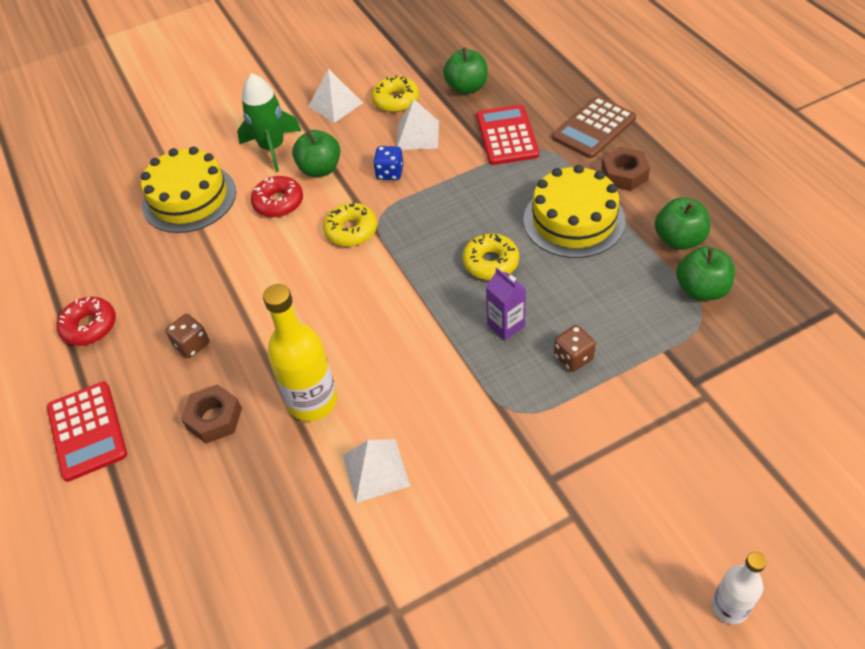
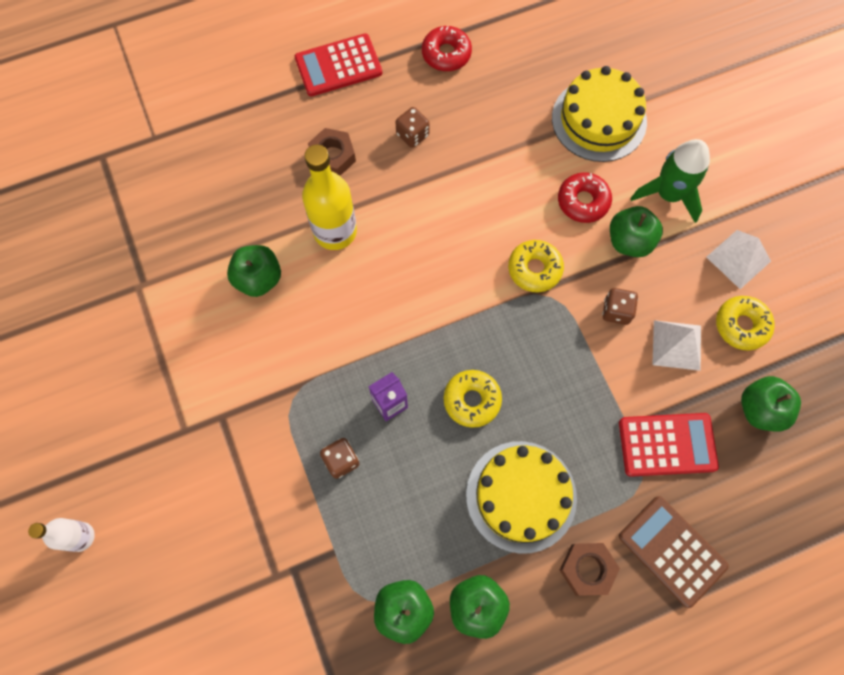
camera: 90 degrees right, 20 degrees up
white pyramid [343,439,410,503] -> green apple [227,245,281,297]
blue dice [373,146,403,180] -> brown dice [602,288,638,325]

